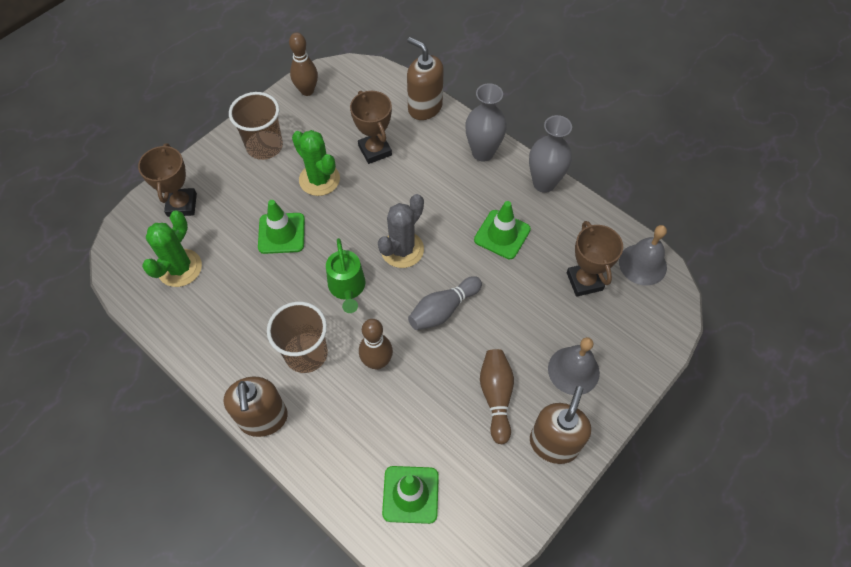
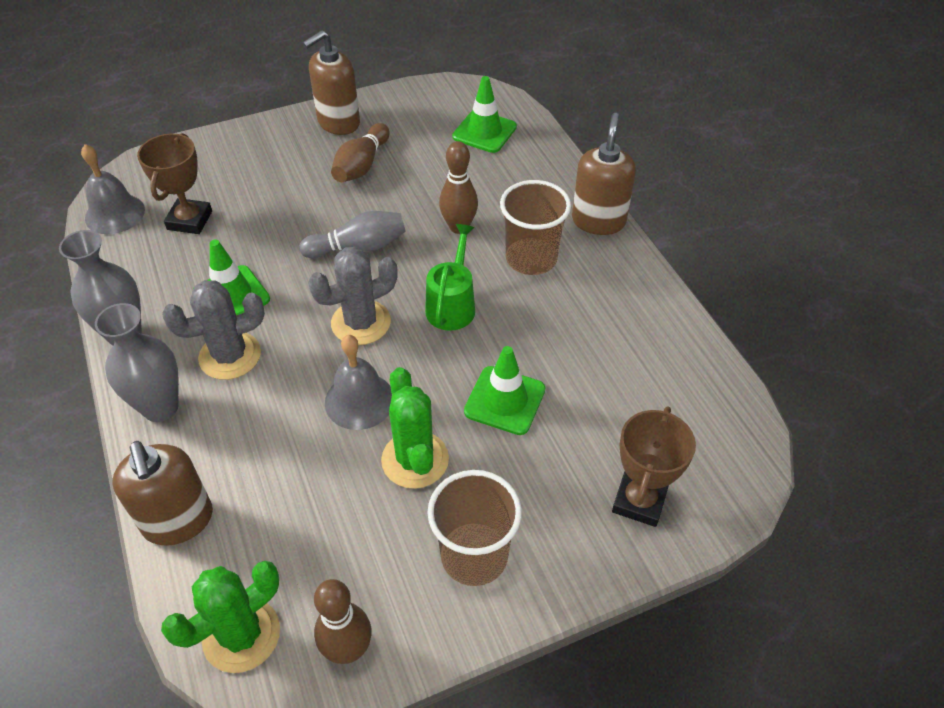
camera: 155 degrees left, 10 degrees down
green cactus [142,210,202,287] -> green cactus moved to [161,561,280,673]
brown trophy [350,91,392,164] -> none
grey bell [548,337,600,395] -> grey bell moved to [325,335,392,430]
none -> grey cactus [162,280,265,380]

